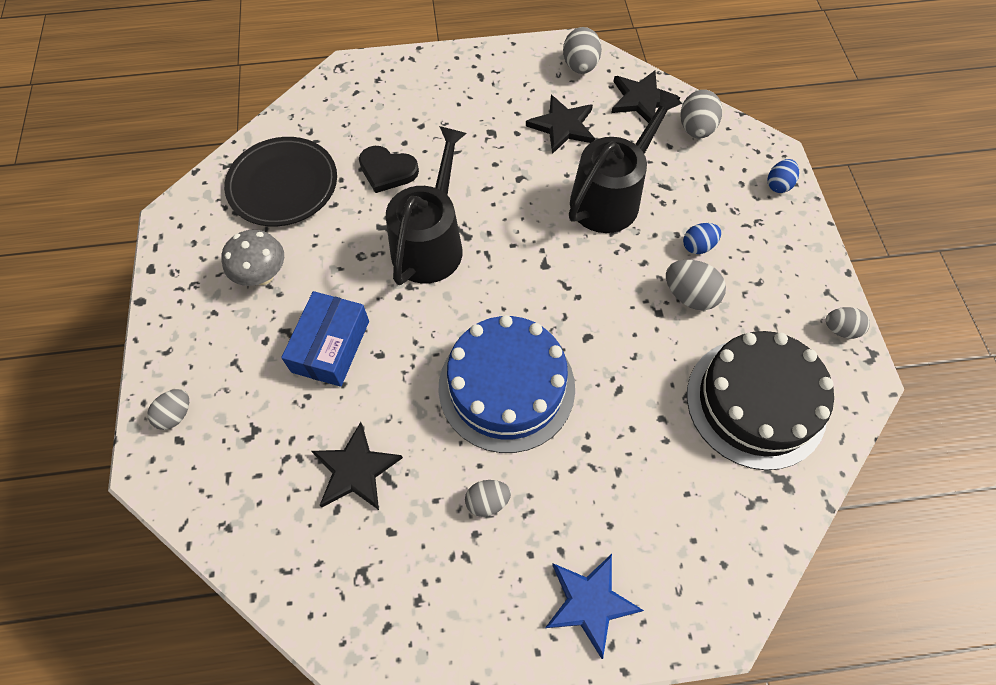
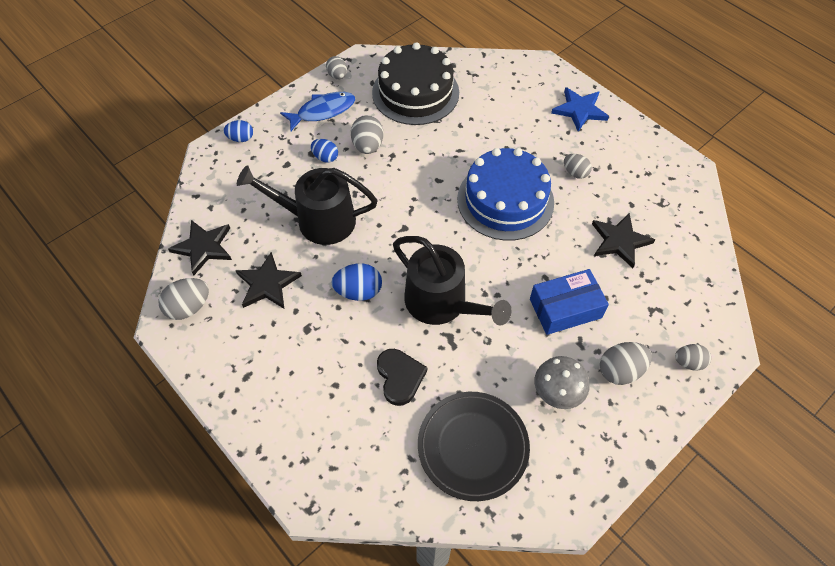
camera: 125 degrees left, 5 degrees down
black watering can [386,126,467,285] -> black watering can turned 120 degrees counterclockwise [393,236,512,326]
grey egg [680,90,722,138] -> grey egg moved to [600,342,652,385]
none -> blue fish [280,92,355,131]
none -> blue egg [331,263,382,301]

